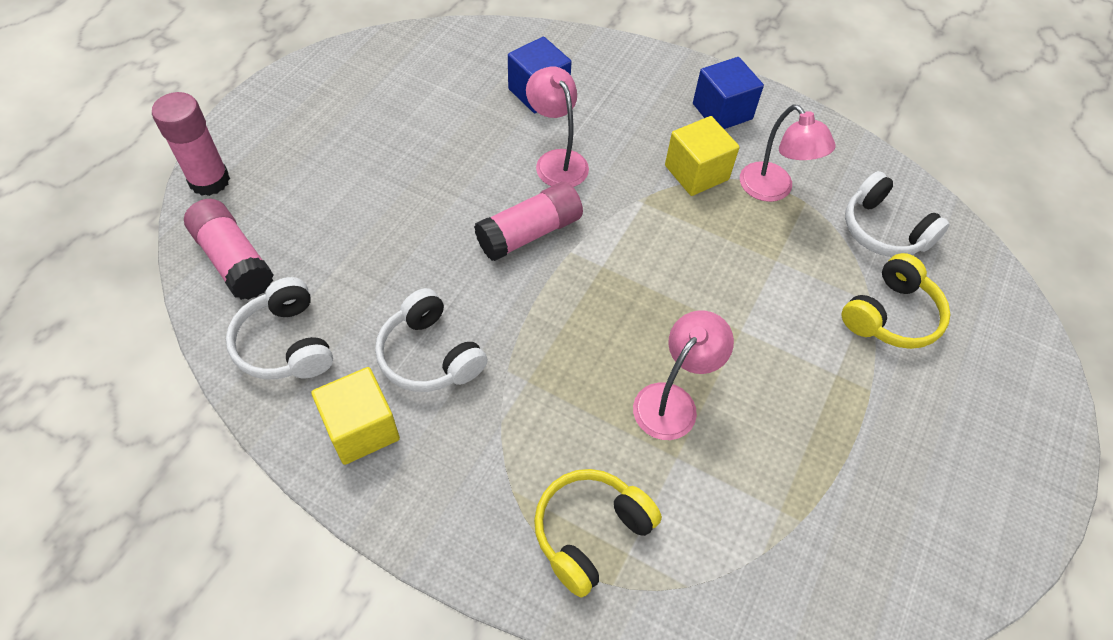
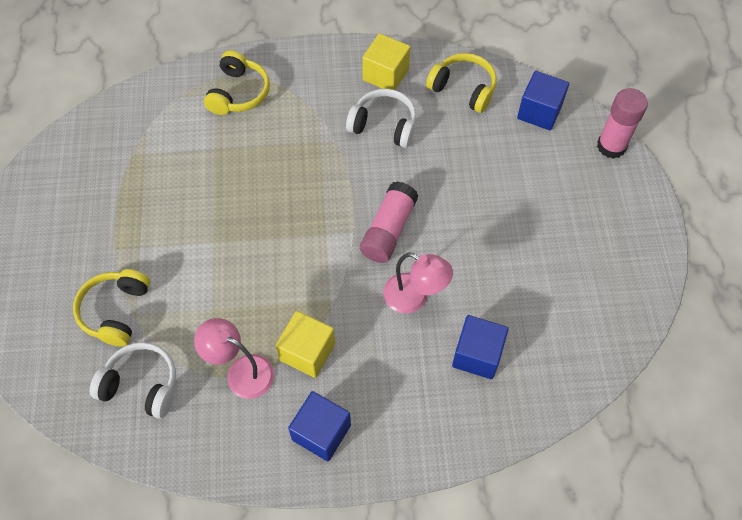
camera: 150 degrees right, 5 degrees up
pink glue stick [184,199,274,300] -> blue cube [517,71,569,130]
white headphones [226,277,333,379] -> yellow headphones [426,53,497,113]
pink lamp [633,310,734,440] -> none

